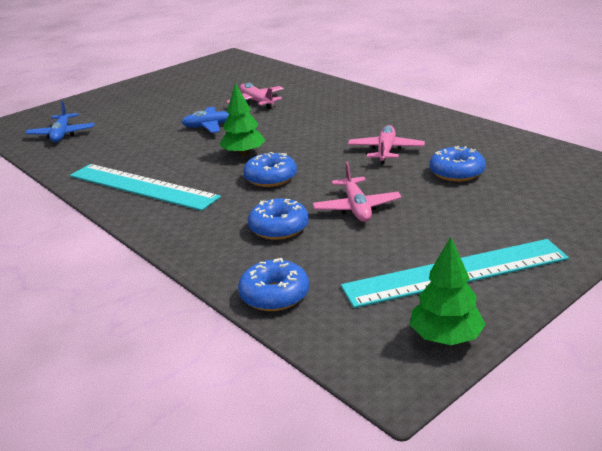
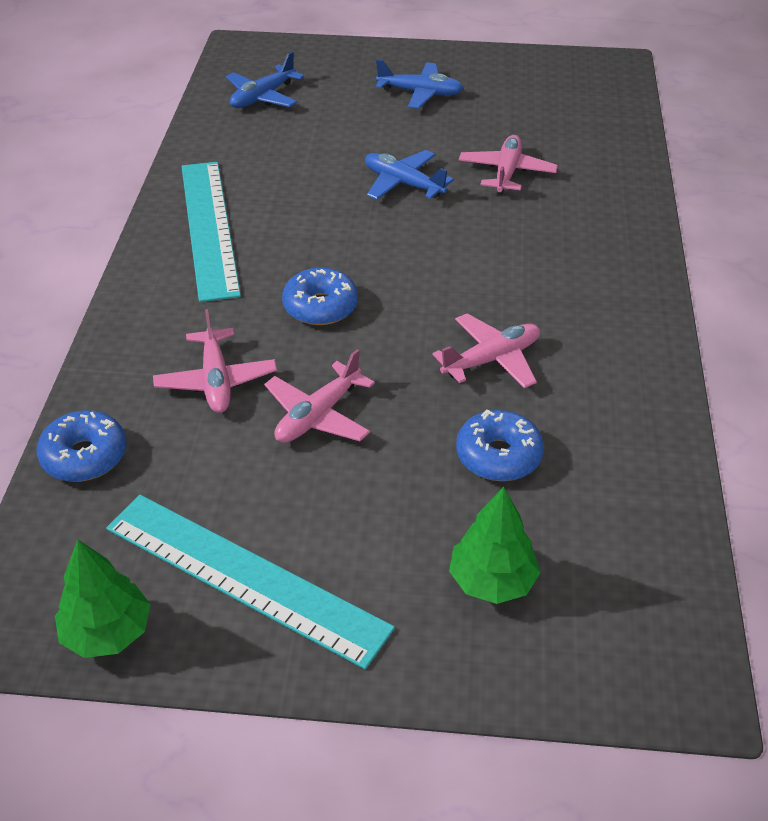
camera: 45 degrees right, 15 degrees up
green tree [219,83,266,156] -> green tree moved to [449,487,541,604]
blue donut [248,198,309,240] -> pink plane [153,309,277,413]
none -> blue plane [376,59,464,109]

